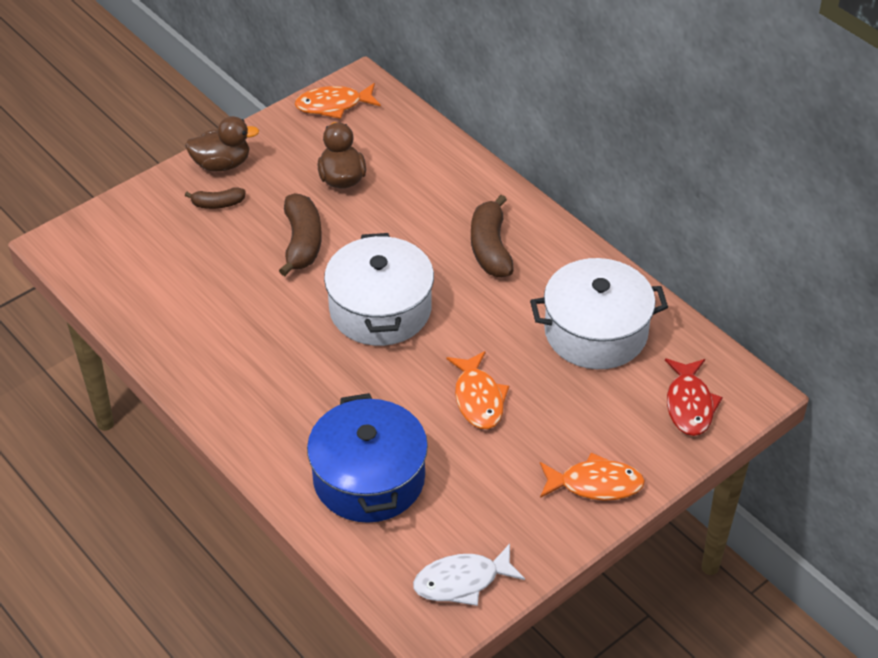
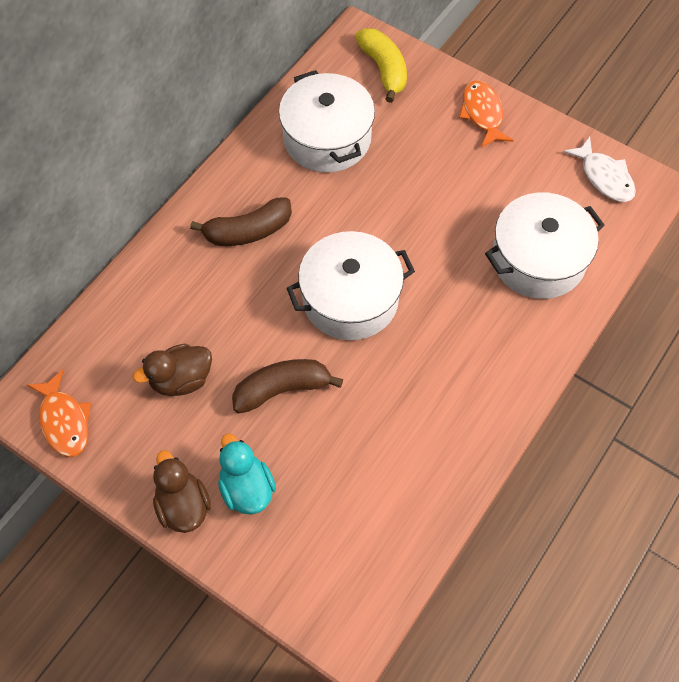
camera: 105 degrees left, 15 degrees up
brown banana [185,187,246,209] -> turquoise duck [218,433,276,515]
blue pot [307,393,428,523] -> white pot [485,192,605,299]
orange fish [446,351,509,429] -> none
red fish [665,359,723,436] -> yellow banana [355,28,407,103]

